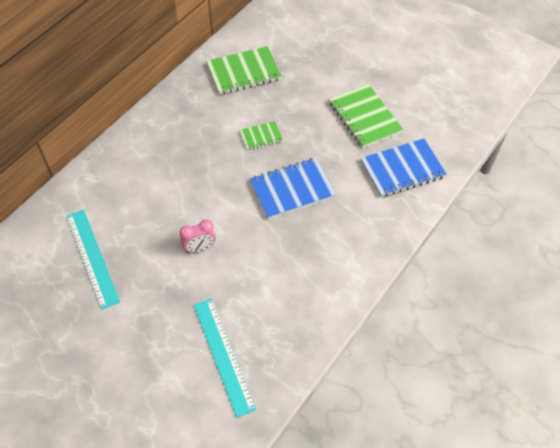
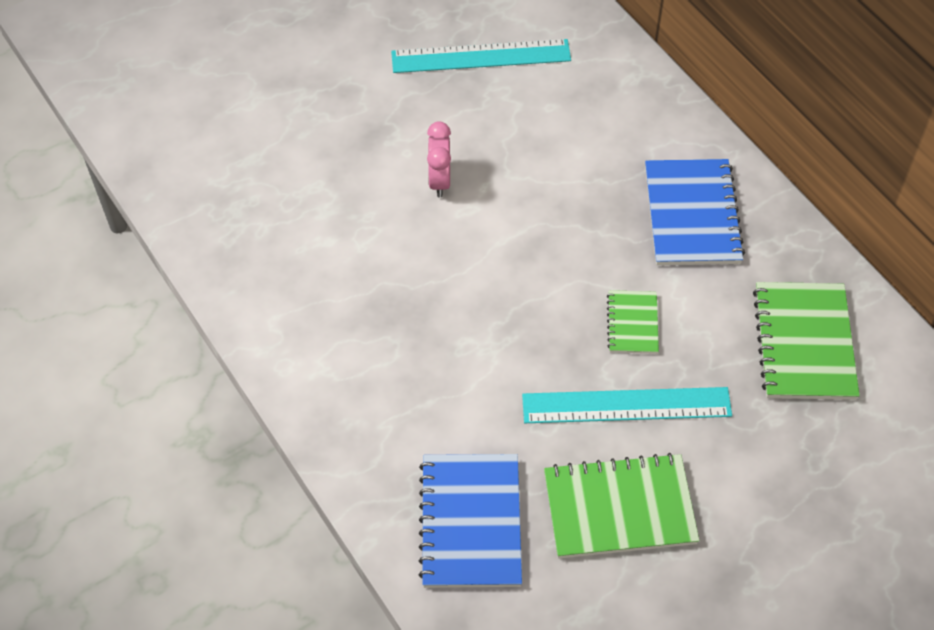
camera: 110 degrees right, 0 degrees up
turquoise ruler [194,298,257,418] -> turquoise ruler moved to [522,387,732,423]
blue notebook [250,158,336,219] -> blue notebook moved to [645,159,745,265]

